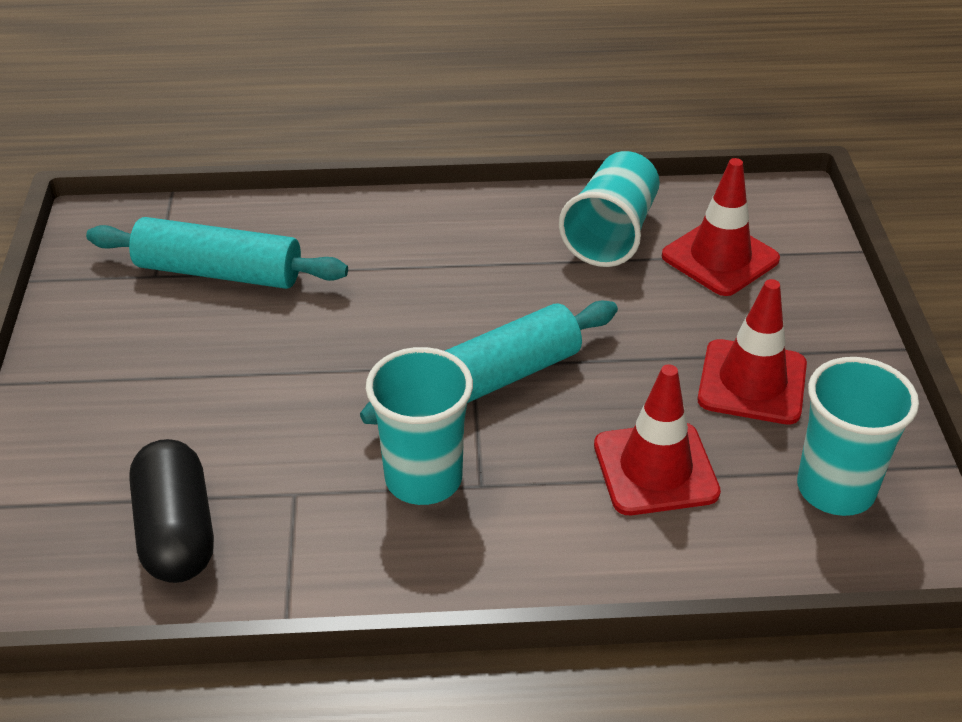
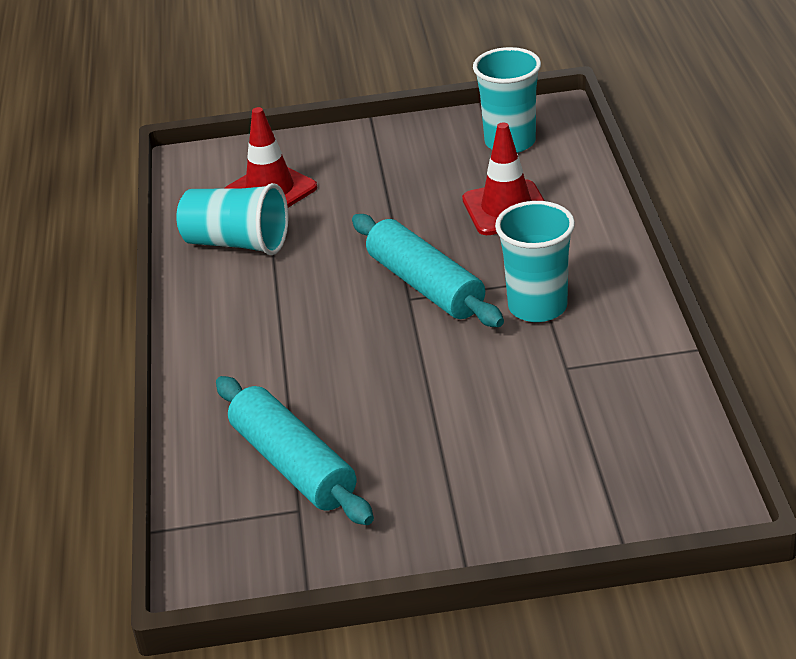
camera: 90 degrees left, 5 degrees down
turquoise rolling pin [86,217,348,289] -> turquoise rolling pin turned 45 degrees counterclockwise [216,376,374,525]
black capsule [129,439,214,583] -> none
red traffic cone [697,279,807,425] -> none

